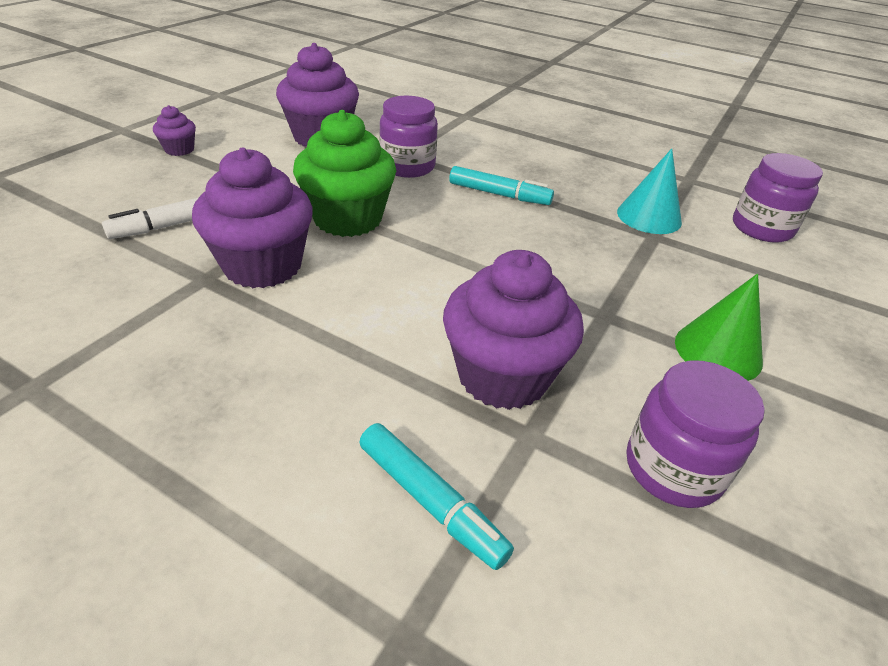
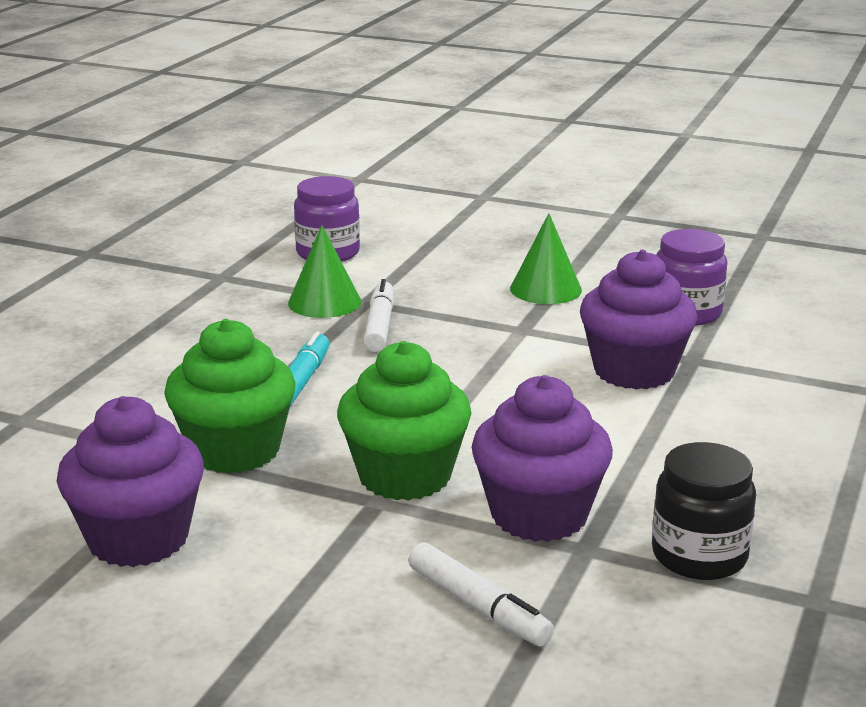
camera: 95 degrees left, 15 degrees down
purple cupcake [153,105,196,156] -> none
turquoise marker [359,423,514,570] -> none
purple jar [379,96,438,178] -> green cupcake [164,319,295,474]
turquoise cone [617,148,682,234] -> green cone [288,225,361,318]
none -> white marker [363,279,394,352]
none -> black jar [652,442,756,580]

